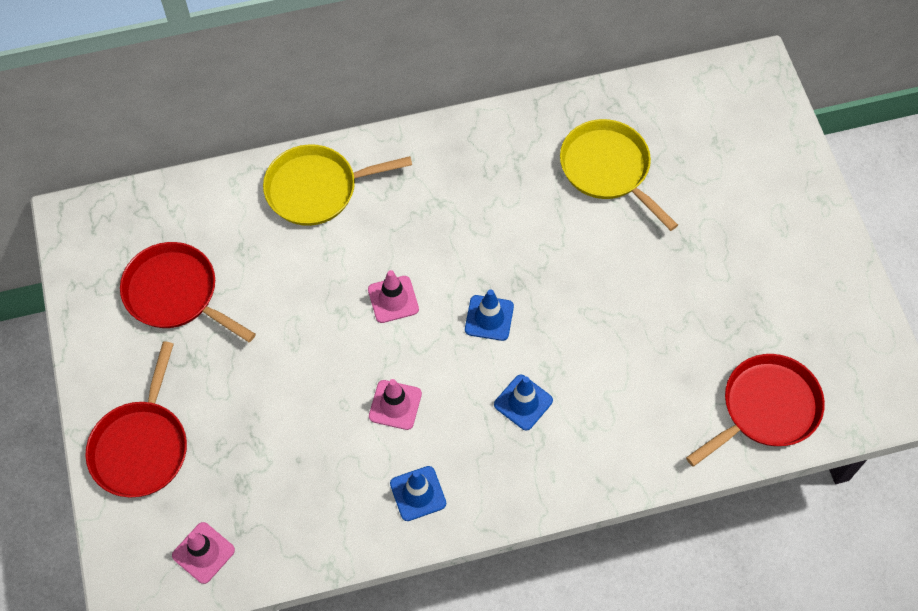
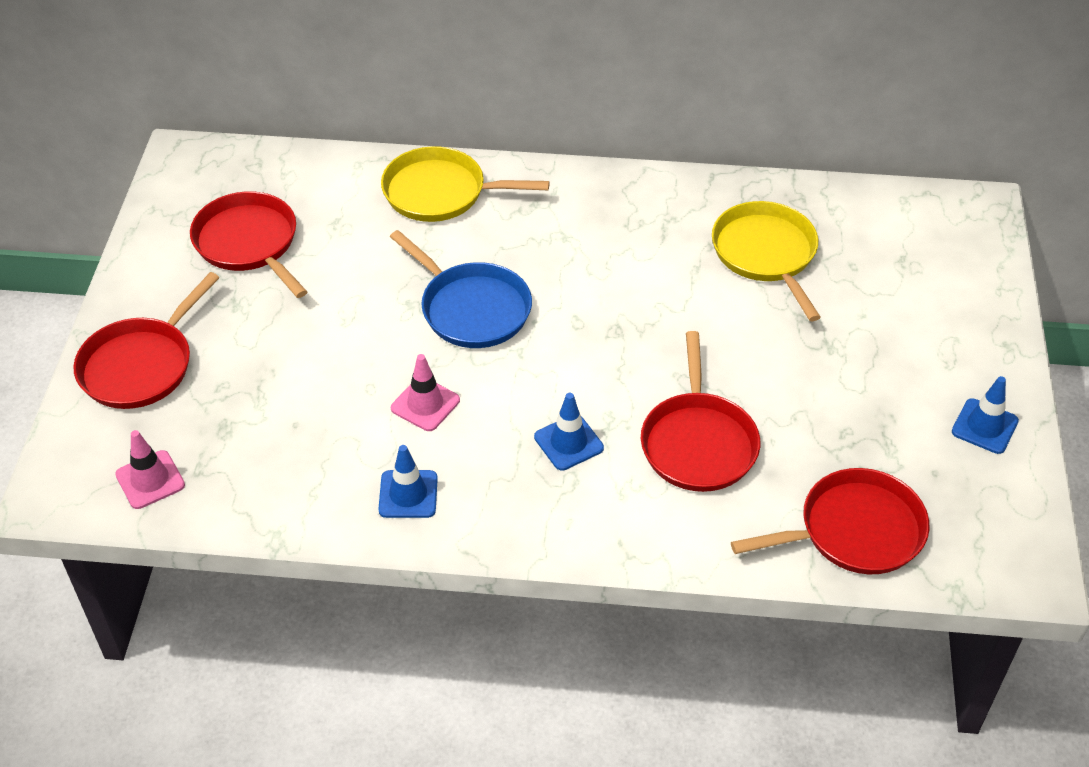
camera: 20 degrees right, 15 degrees down
pink traffic cone [368,270,419,323] -> blue pan [390,230,532,348]
blue traffic cone [465,289,514,341] -> blue traffic cone moved to [952,376,1019,454]
none -> red pan [641,331,760,492]

